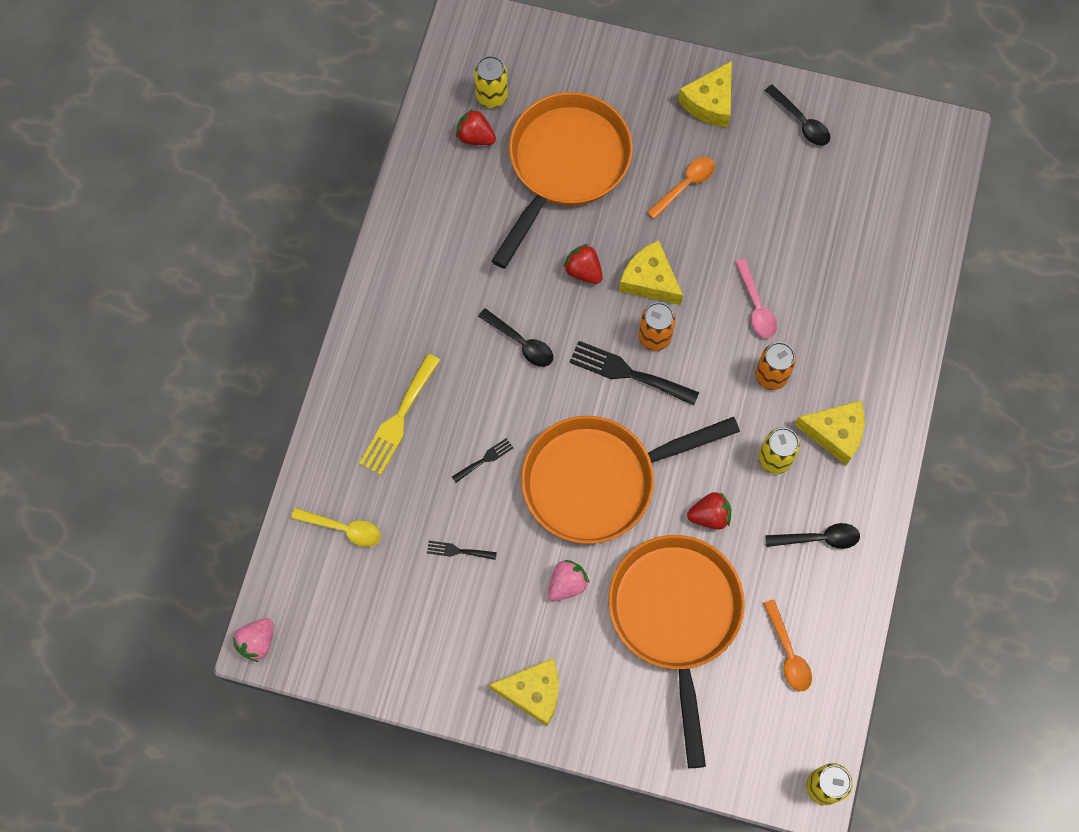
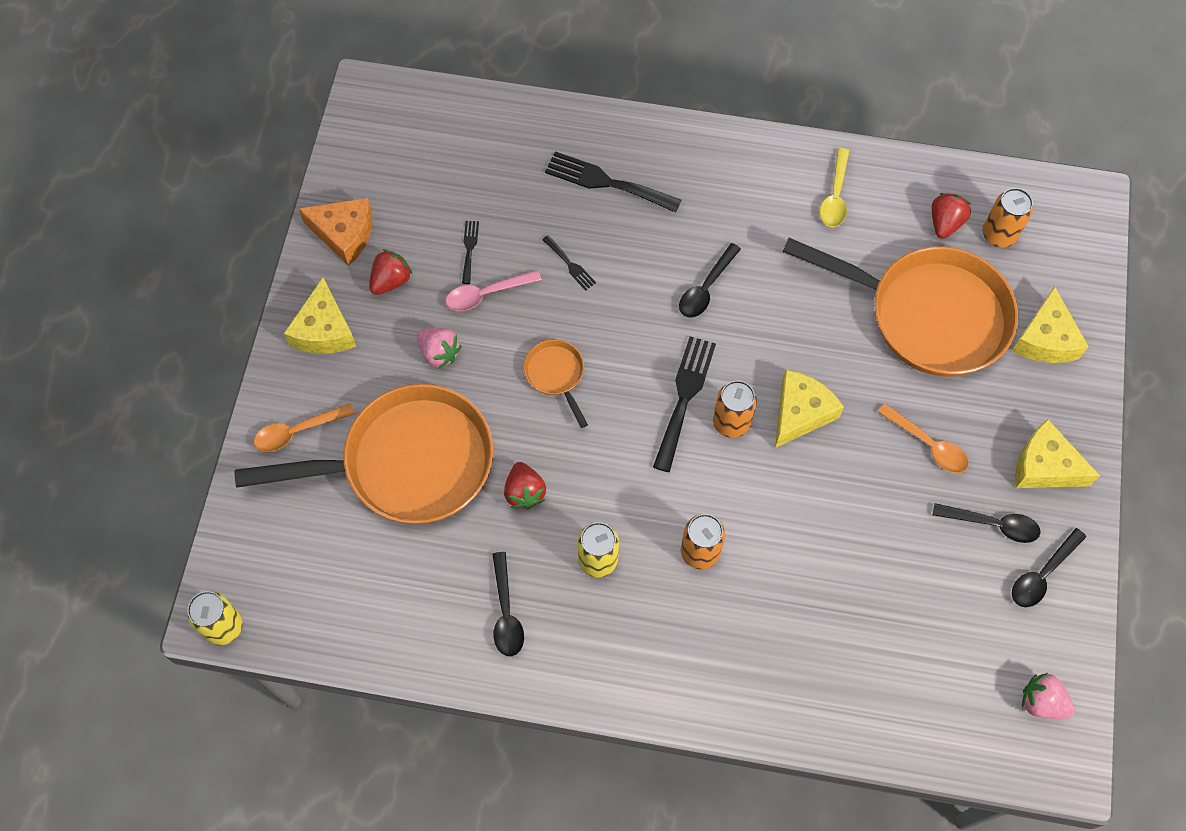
camera: 85 degrees right, 5 degrees down
pink strawberry [233,618,273,662] -> pink strawberry moved to [1022,673,1075,719]
yellow spoon [291,508,381,547] -> yellow spoon moved to [820,148,849,227]
yellow fork [359,354,440,475] -> black fork [545,151,681,213]
yellow can [474,56,508,108] -> orange can [983,188,1033,248]
orange pan [521,416,740,544] -> orange pan [524,339,588,428], size x0.42
red strawberry [564,244,603,284] -> red strawberry moved to [369,249,413,295]
pink spoon [735,259,777,338] -> pink spoon moved to [446,270,542,311]
orange spoon [763,599,812,691] -> orange spoon moved to [254,403,355,452]
yellow cheese [794,401,865,465] -> yellow cheese moved to [1012,286,1089,363]
none -> orange cheese [298,198,372,266]
none -> black spoon [933,503,1041,543]

